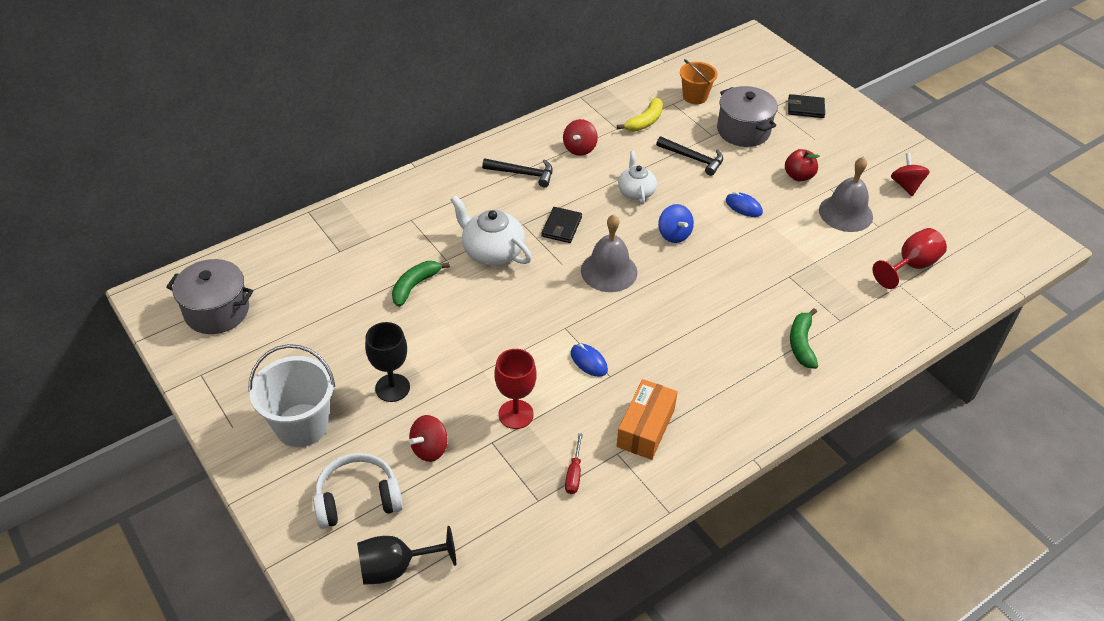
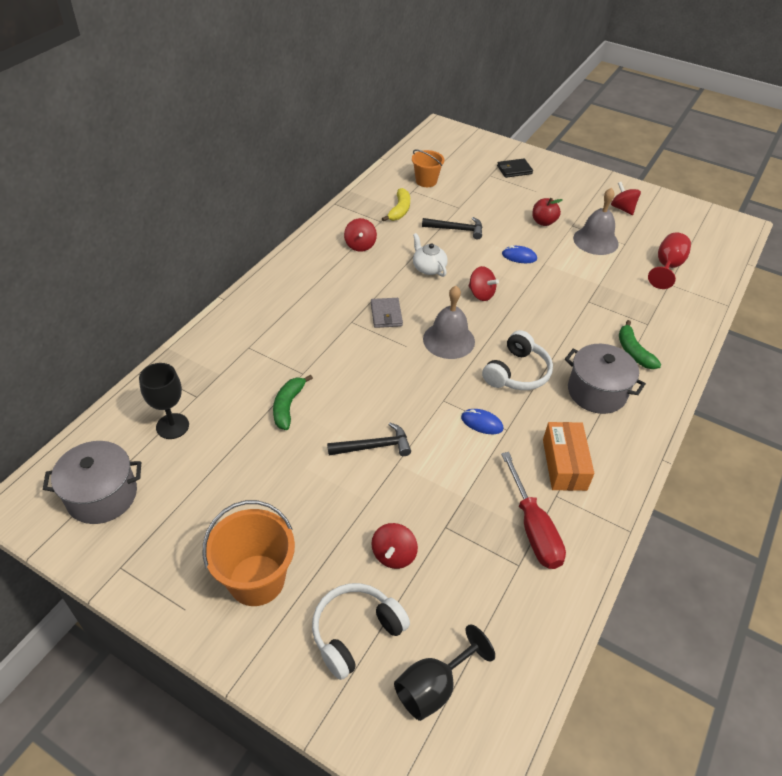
camera: 25 degrees left, 0 degrees up
white bucket [248,344,335,447] -> orange bucket [202,500,295,606]
black goblet [365,322,410,402] -> black goblet moved to [139,363,189,439]
white teapot [451,196,532,266] -> none
black hammer [482,158,553,187] -> black hammer moved to [327,423,411,456]
red goblet [494,349,536,429] -> none
black wallet [542,207,582,243] -> grey wallet [371,298,403,328]
red screwdriver [565,433,583,494] -> red screwdriver [501,452,566,569], size x2.00
blue spinning top [658,204,694,243] -> red spinning top [468,266,499,301]
grey pot [717,86,778,147] -> grey pot moved to [565,344,646,414]
none -> white headphones [482,330,553,390]

